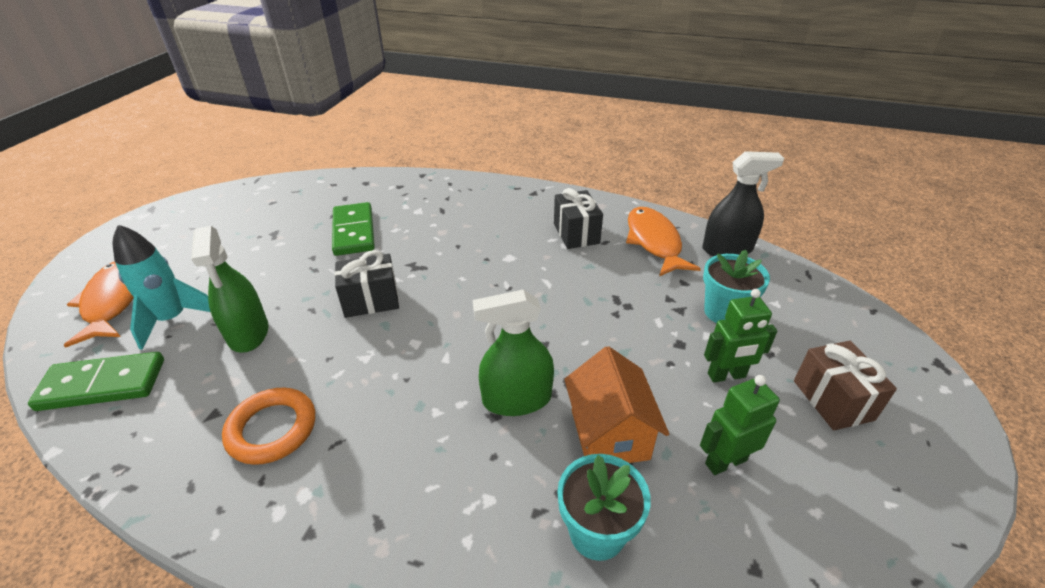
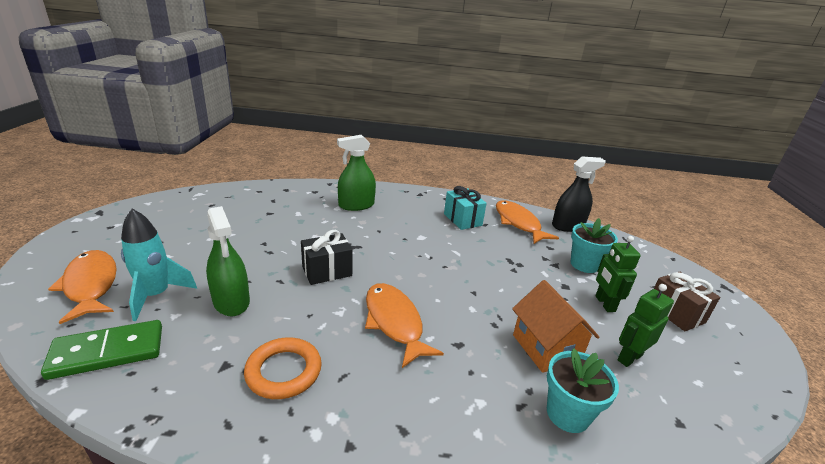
camera: 15 degrees left, 10 degrees down
green domino [332,202,375,256] -> none
green spray bottle [473,289,554,416] -> green spray bottle moved to [337,135,376,211]
black gift [554,188,603,249] -> turquoise gift [444,186,487,230]
green robot [704,289,777,382] -> green robot turned 105 degrees clockwise [595,236,641,312]
none -> orange fish [365,283,444,368]

